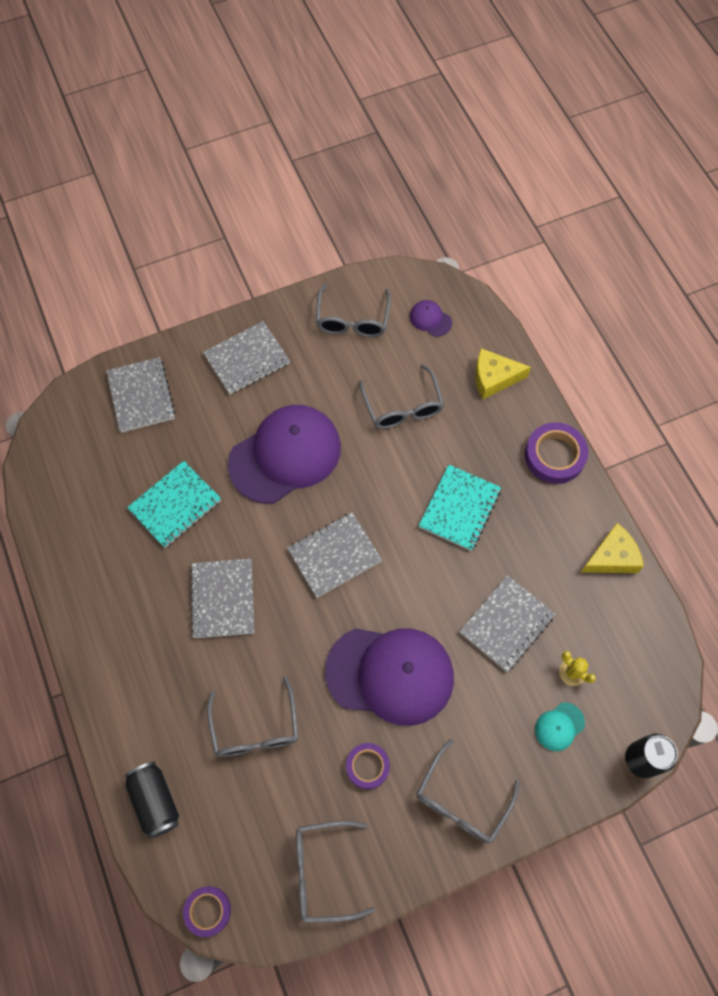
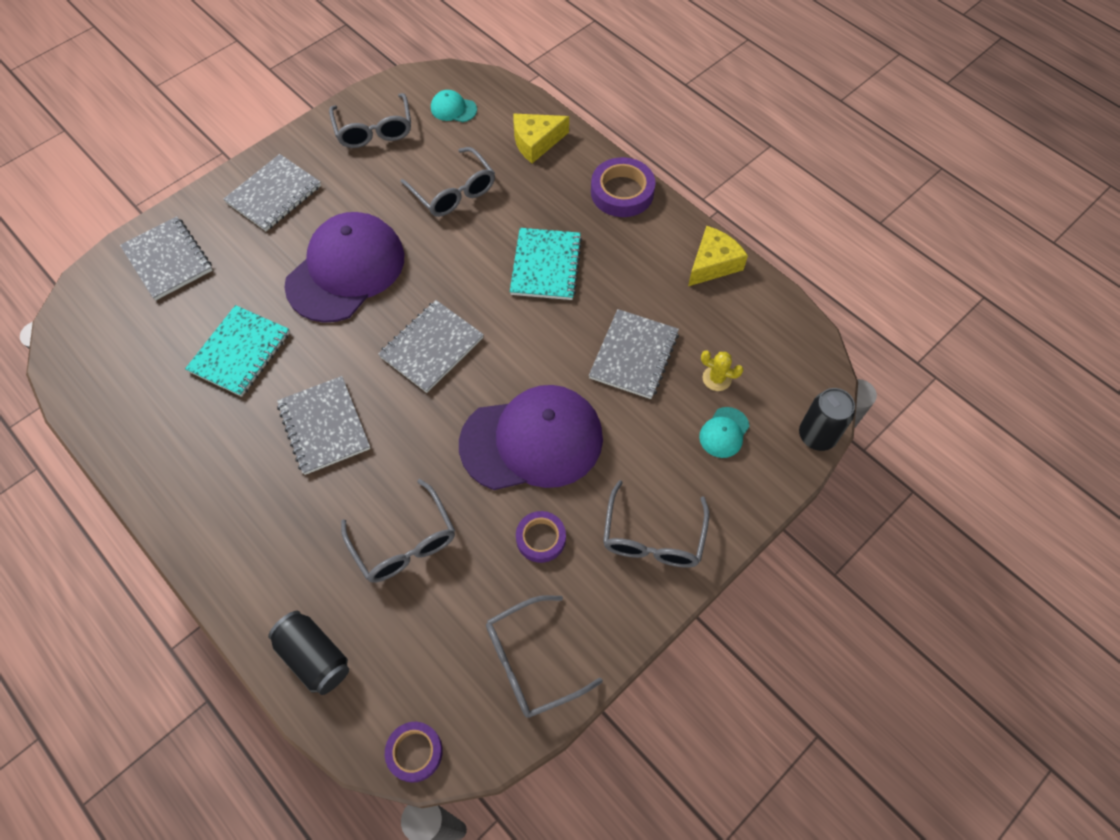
camera: 20 degrees left, 5 degrees down
purple cap [410,300,452,337] -> turquoise cap [431,90,477,122]

